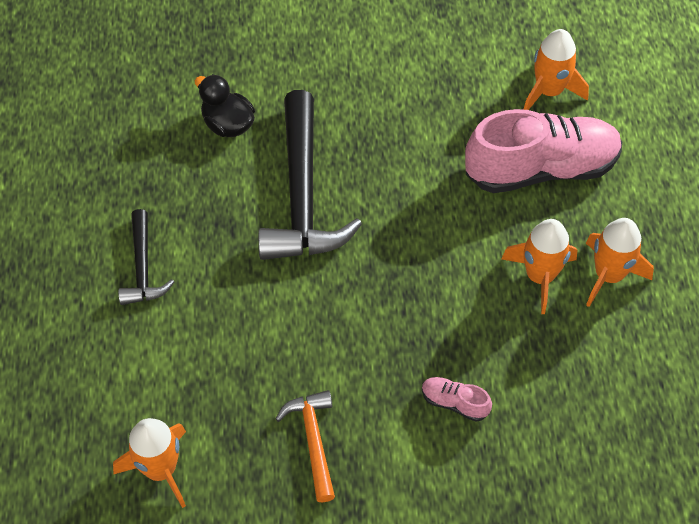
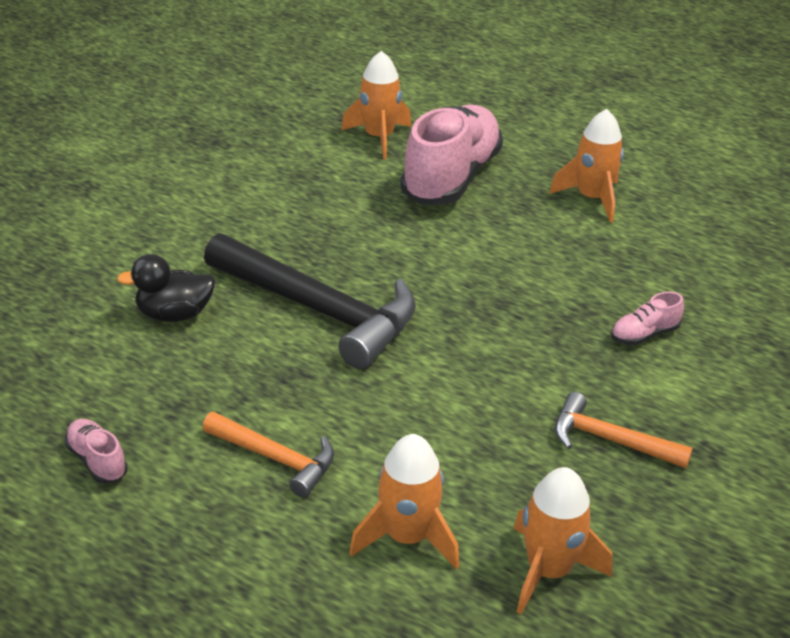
camera: 55 degrees left, 20 degrees down
black hammer [118,209,174,305] -> orange hammer [202,412,334,498]
orange rocket [501,219,577,314] -> orange rocket moved to [349,434,459,569]
none -> pink shoe [65,419,128,484]

